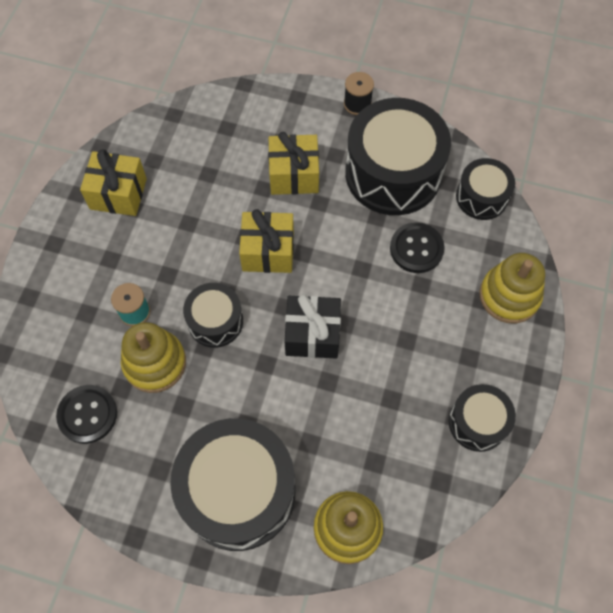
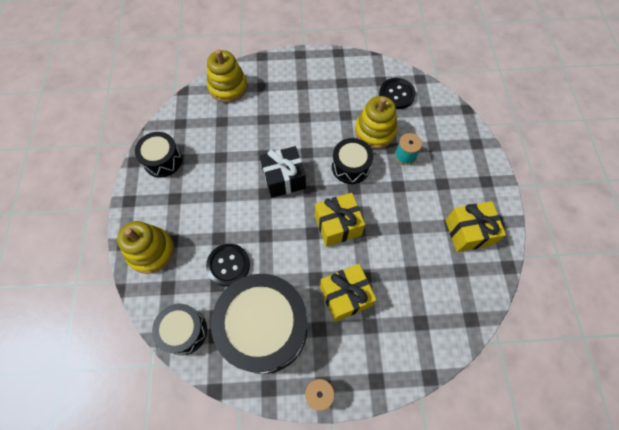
camera: 160 degrees right, 0 degrees up
black drum [170,418,295,551] -> none

